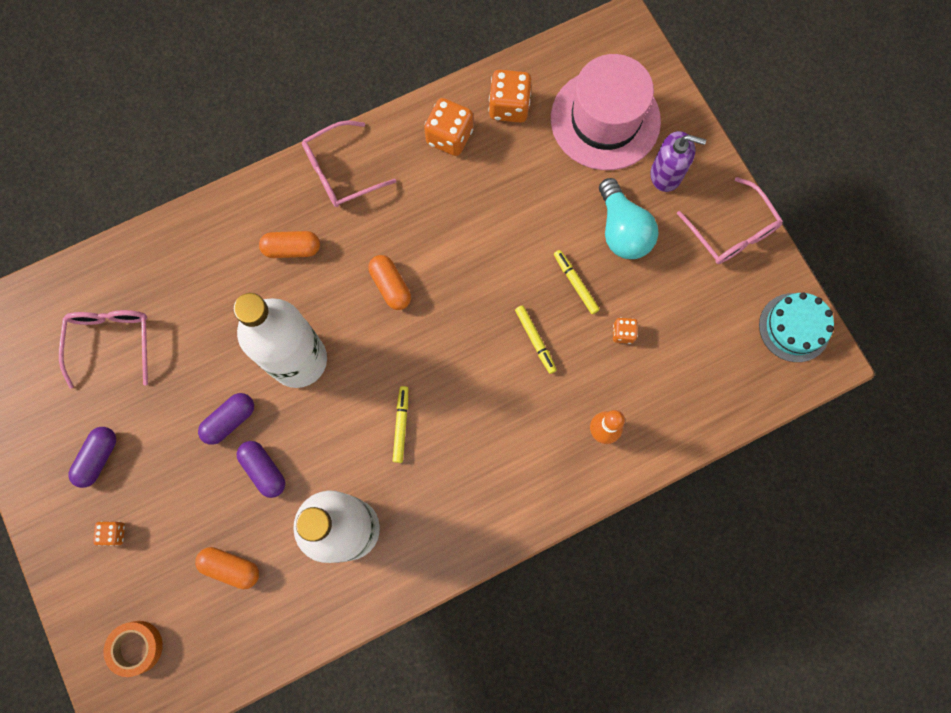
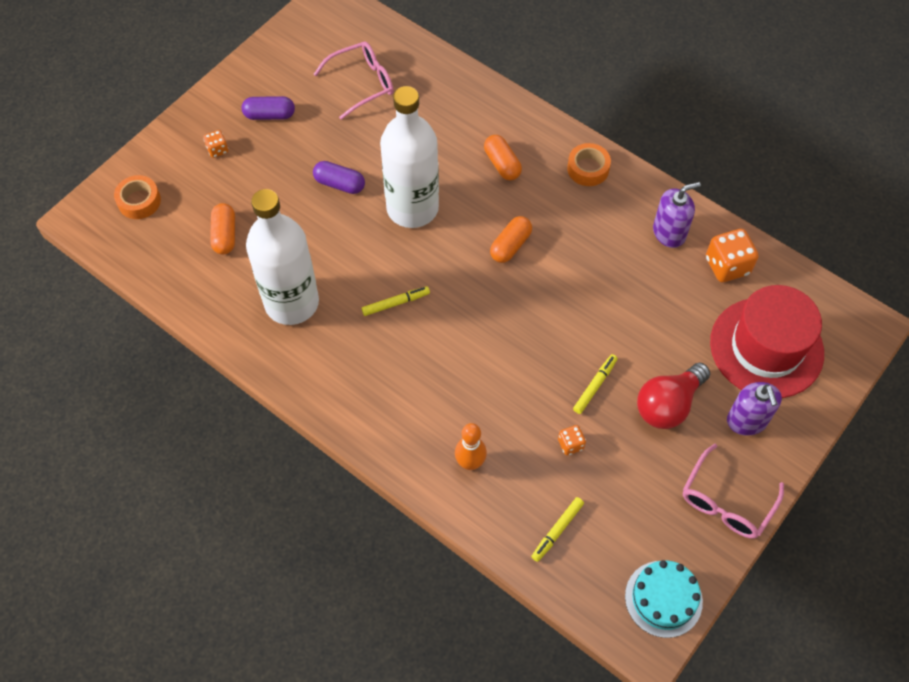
camera: 65 degrees right, 15 degrees down
purple capsule [236,441,285,498] -> none
pink glasses [302,120,396,207] -> orange tape [567,143,611,186]
orange dice [424,98,473,156] -> purple soap dispenser [653,182,701,248]
yellow marker [515,305,557,374] -> yellow marker moved to [531,497,584,562]
pink hat [551,54,661,170] -> red hat [710,285,824,398]
turquoise light bulb [599,178,658,259] -> red light bulb [637,363,710,429]

